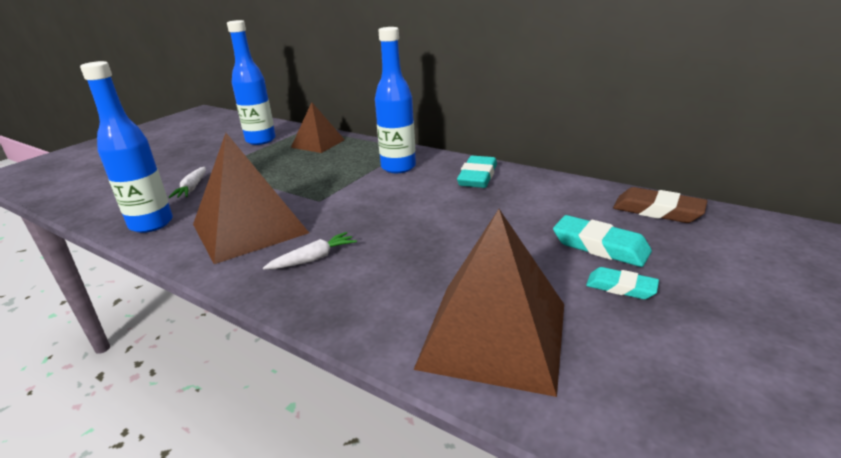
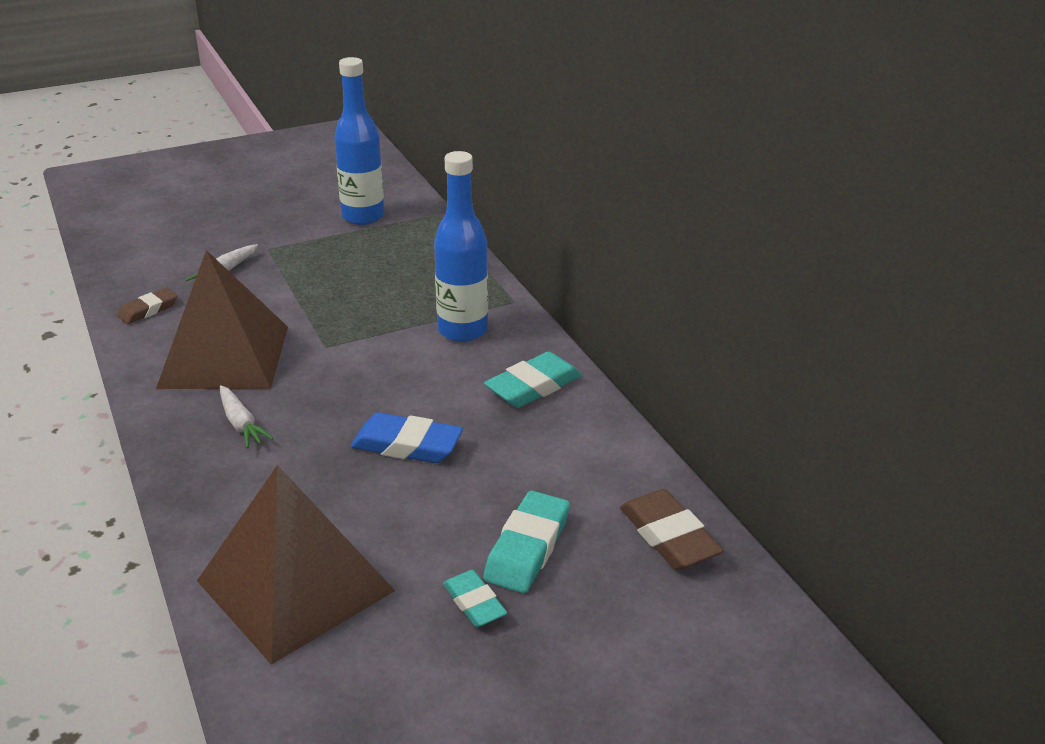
camera: 30 degrees right, 5 degrees up
blue bottle [80,61,173,233] -> brown eraser [117,288,177,324]
white carrot [263,232,357,270] -> white carrot turned 60 degrees clockwise [220,385,274,448]
brown pyramid [291,102,345,153] -> none
turquoise eraser [553,215,652,267] -> turquoise eraser turned 45 degrees clockwise [483,490,570,593]
none -> blue eraser [350,412,463,463]

